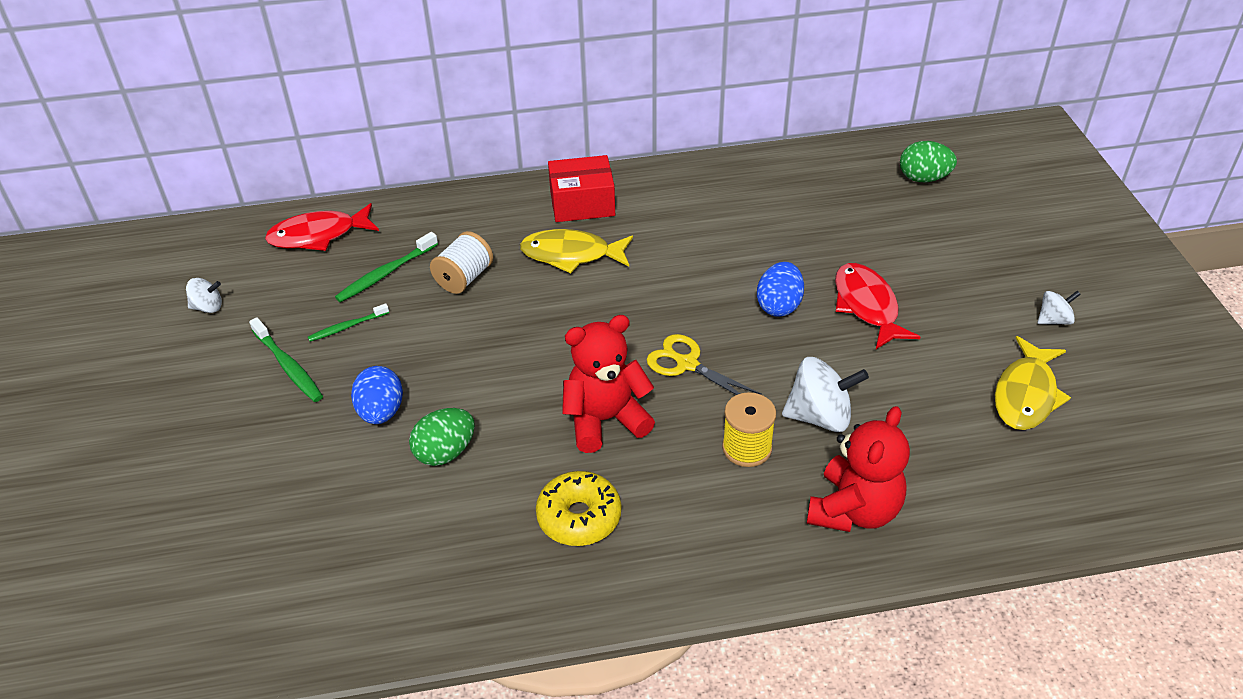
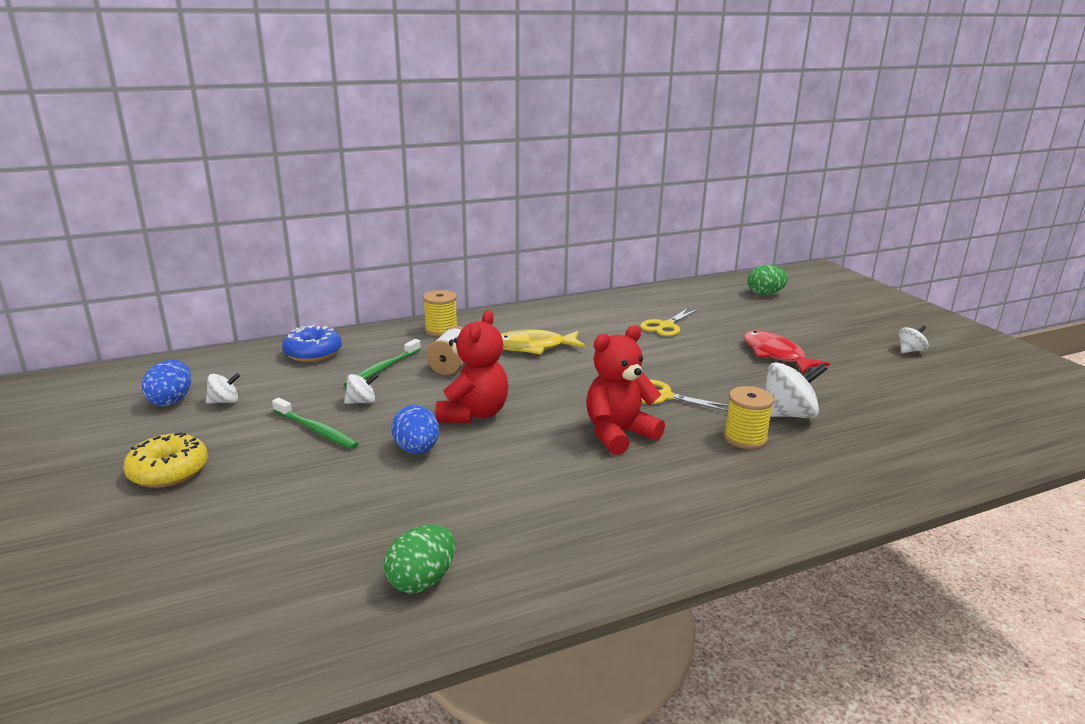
camera: 15 degrees left, 20 degrees down
red fish [265,203,379,251] -> blue donut [282,325,342,362]
green toothbrush [308,303,389,342] -> white spinning top [344,373,378,404]
green egg [409,408,475,466] -> green egg moved to [384,524,455,594]
yellow donut [536,471,621,546] -> yellow donut moved to [123,432,208,488]
red box [548,155,615,222] -> none
blue egg [757,262,804,317] -> blue egg moved to [142,360,191,406]
red teddy bear [807,406,910,532] -> red teddy bear moved to [436,310,509,423]
yellow fish [995,336,1071,430] -> none
none -> yellow spool [423,290,457,336]
none -> yellow scissors [640,307,699,337]

